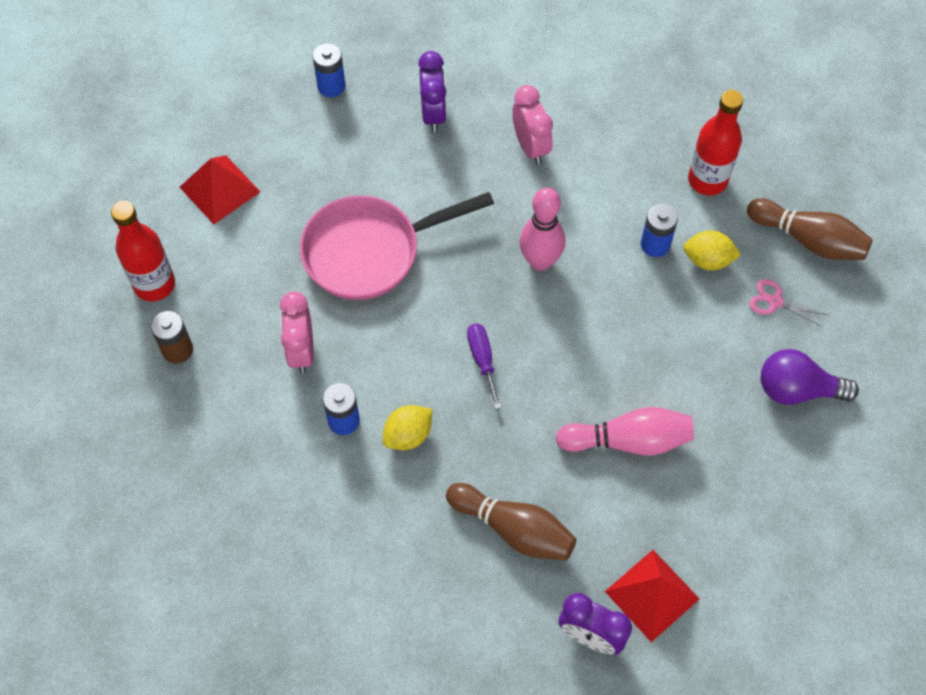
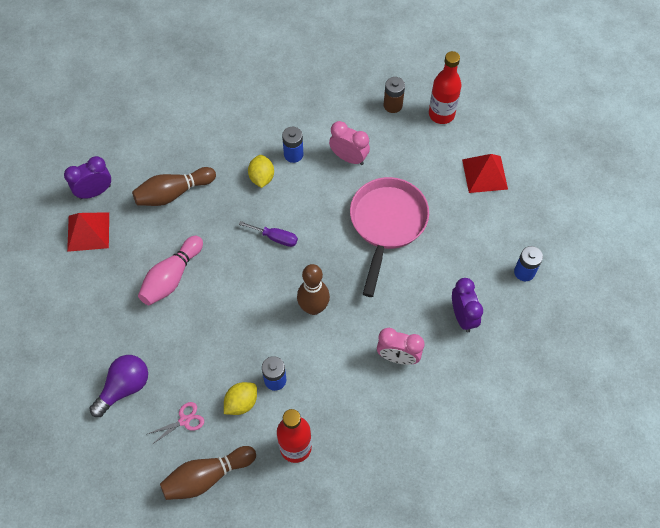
camera: 125 degrees right, 0 degrees up
purple clock [418,51,447,132] -> purple clock turned 135 degrees counterclockwise [452,278,483,332]
pink bowling pin [519,187,565,271] -> brown bowling pin [297,264,330,315]

